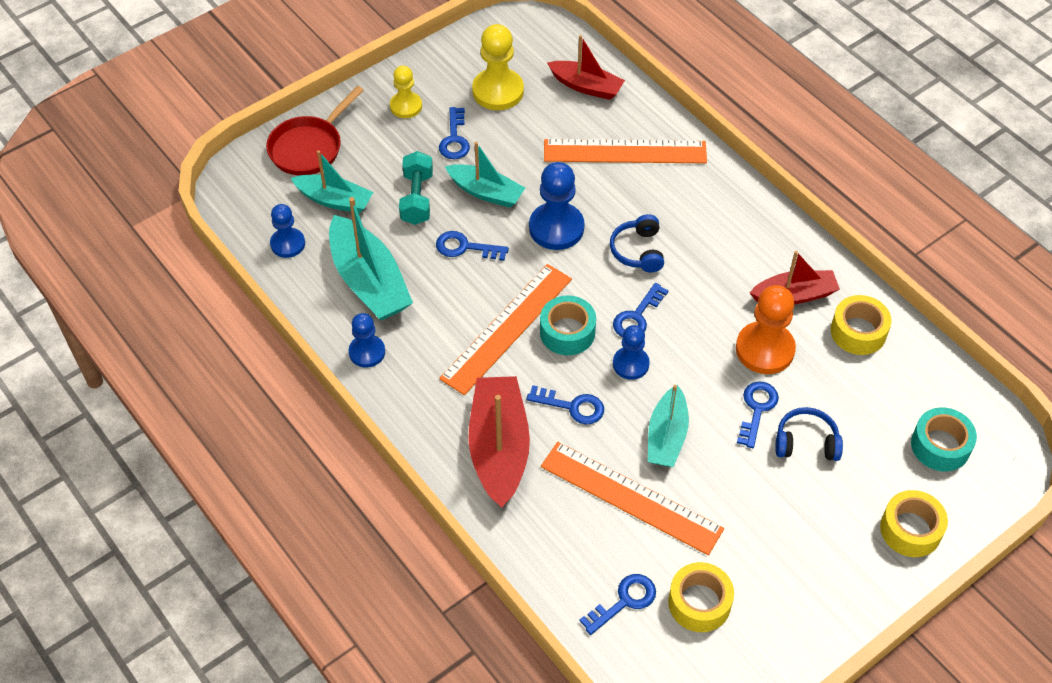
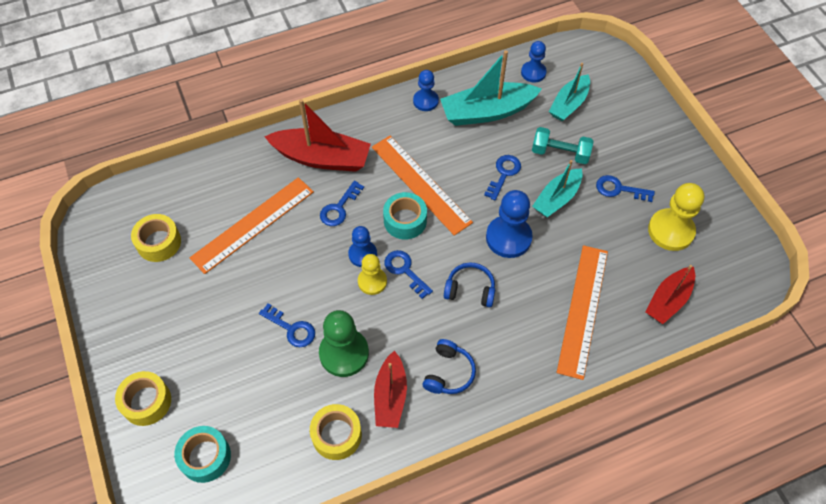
camera: 105 degrees right, 5 degrees up
red pan [266,86,364,176] -> none
yellow pawn [390,66,422,118] -> yellow pawn moved to [358,254,387,295]
blue key [579,574,656,635] -> none
turquoise boat [648,385,689,467] -> none
orange pawn [736,285,796,374] -> green pawn [319,310,369,377]
blue headphones [775,407,843,461] -> blue headphones moved to [423,339,476,394]

